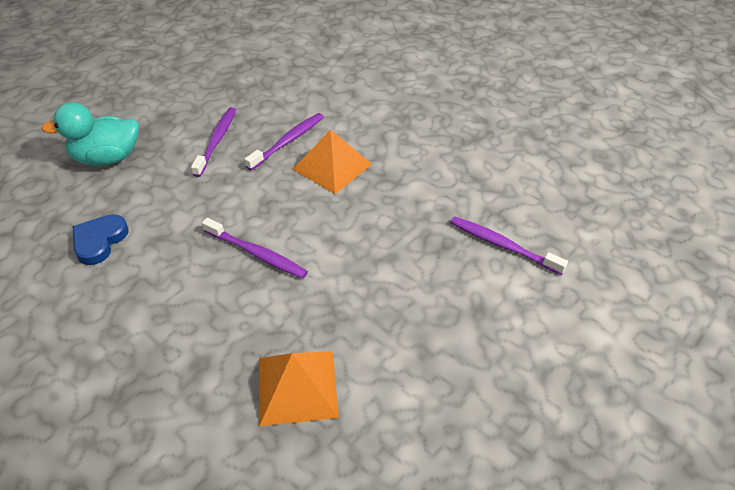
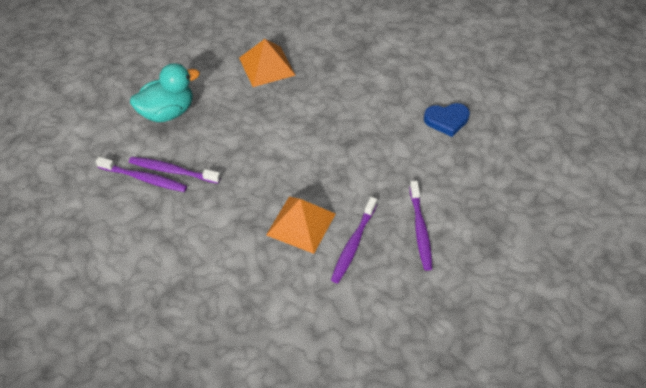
camera: 165 degrees right, 5 degrees up
turquoise duck [41,102,139,166] -> turquoise duck moved to [130,63,200,122]
blue heart [73,214,128,265] -> blue heart turned 75 degrees clockwise [424,103,470,137]
purple toothbrush [202,218,308,278] -> purple toothbrush moved to [129,157,221,184]

